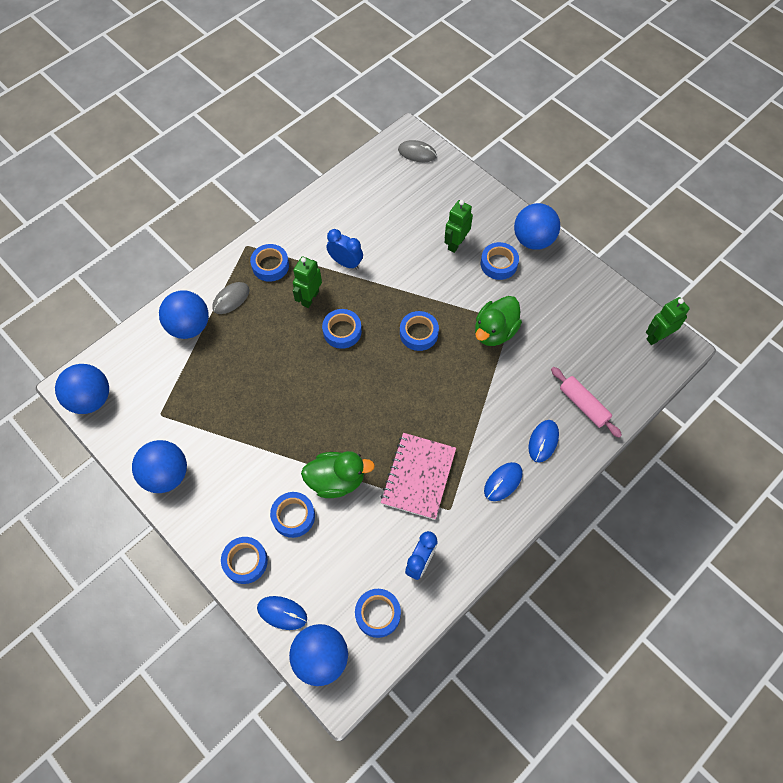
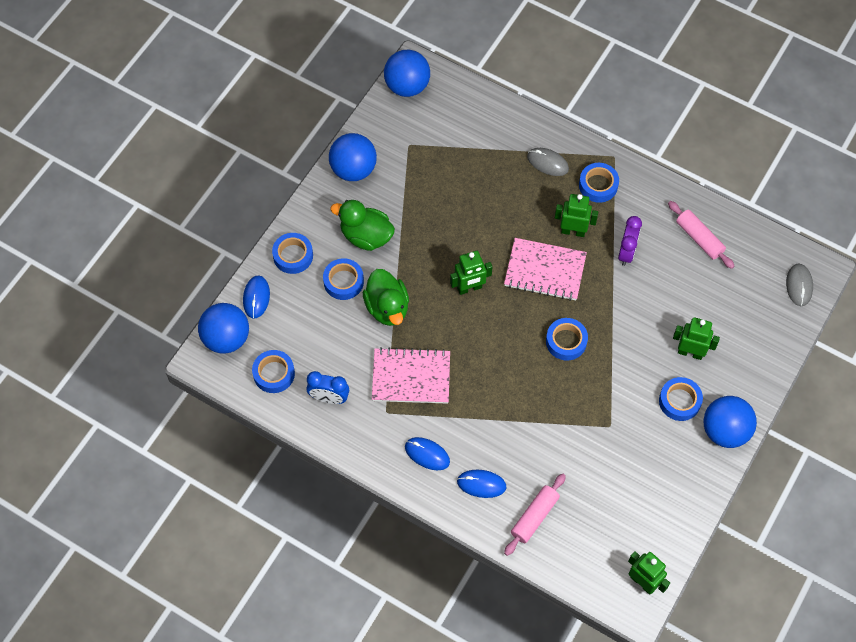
camera: 75 degrees right, 0 degrees up
blue ball [159,290,209,339] -> none
blue tape [322,309,362,349] -> pink notebook [504,238,587,301]
blue clock [327,229,363,270] -> purple clock [618,216,642,266]
green duck [475,296,522,346] -> green duck moved to [330,200,395,251]
none -> green robot [450,251,492,295]
none -> pink rolling pin [668,201,735,269]

